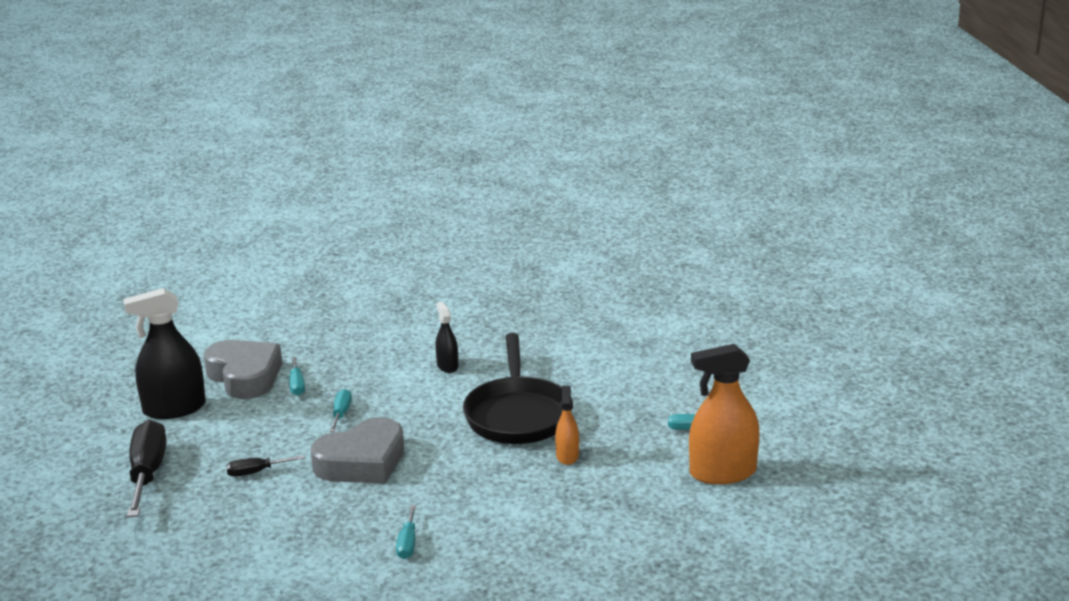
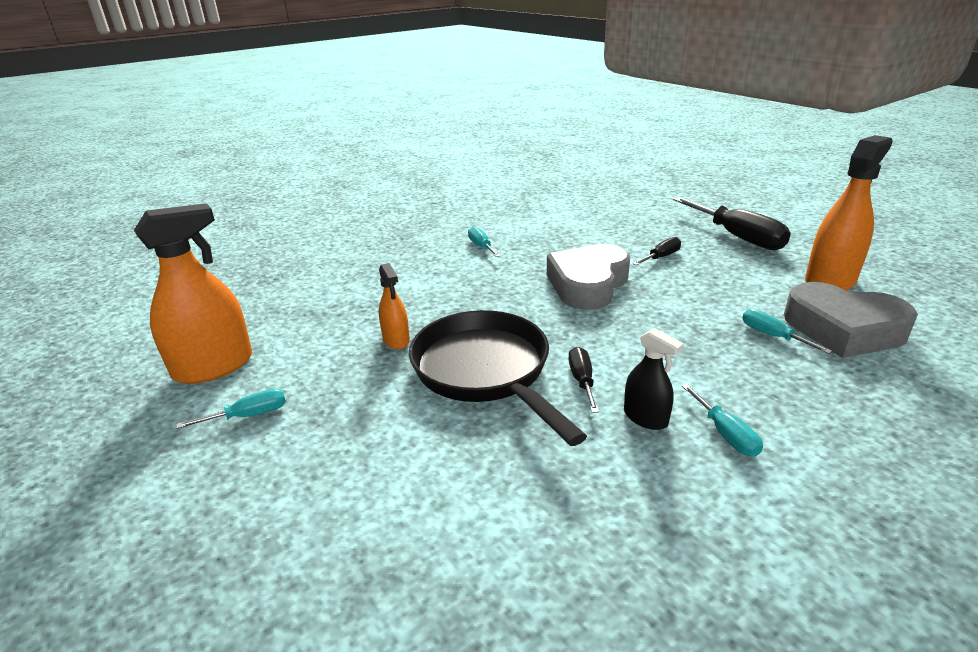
camera: 155 degrees right, 5 degrees up
black spray bottle [123,288,206,419] -> orange spray bottle [805,135,893,291]
turquoise screwdriver [330,389,352,432] -> turquoise screwdriver moved to [682,384,763,457]
none -> black screwdriver [569,347,599,413]

